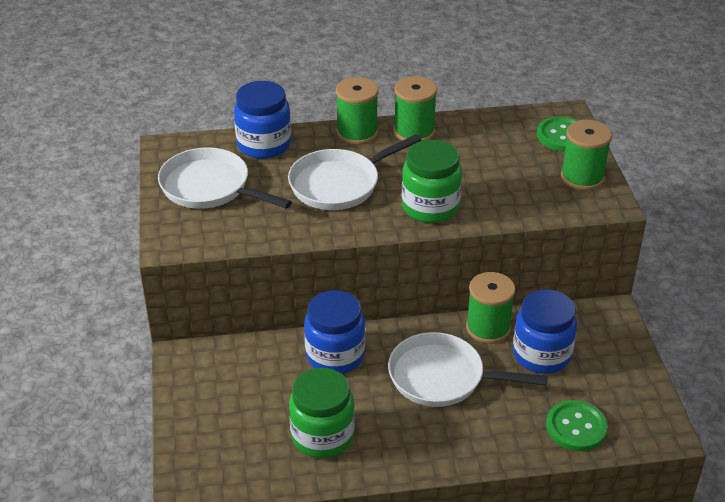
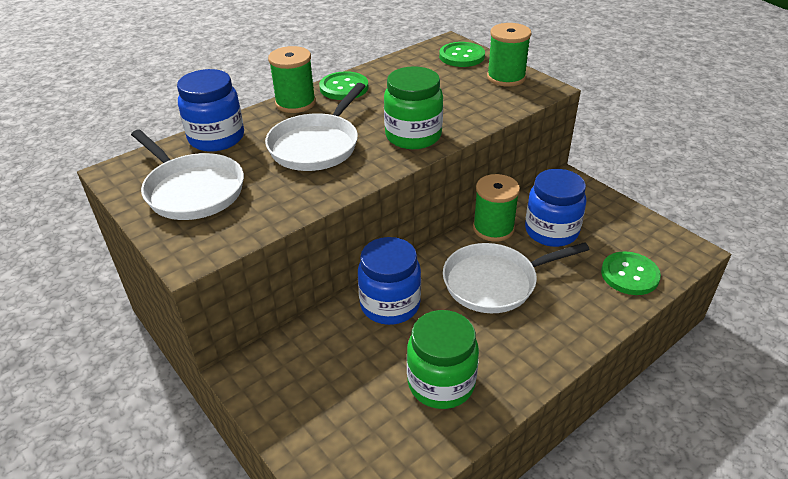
camera: 30 degrees left, 0 degrees up
white pan [158,147,292,209] -> white pan turned 135 degrees counterclockwise [131,129,244,220]
green spool [394,76,437,141] -> green button [319,71,368,100]

